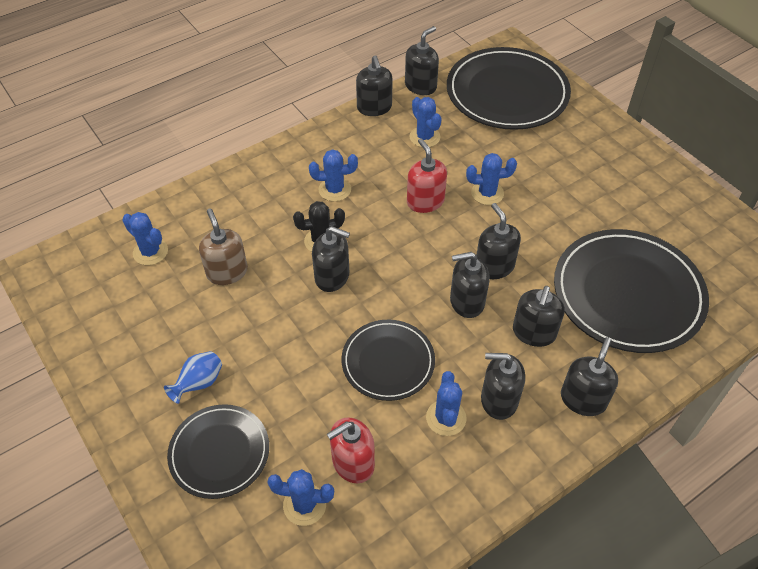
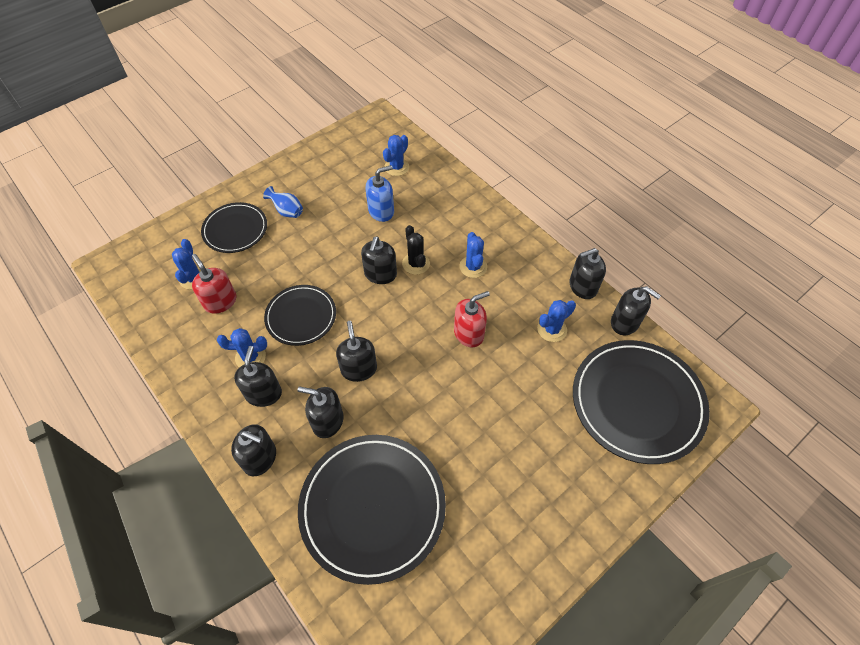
camera: 85 degrees right, 5 degrees up
brown soap dispenser [199,209,248,285] -> blue soap dispenser [365,165,394,222]
blue cactus [466,153,517,205] -> none
black soap dispenser [477,203,521,279] -> none

